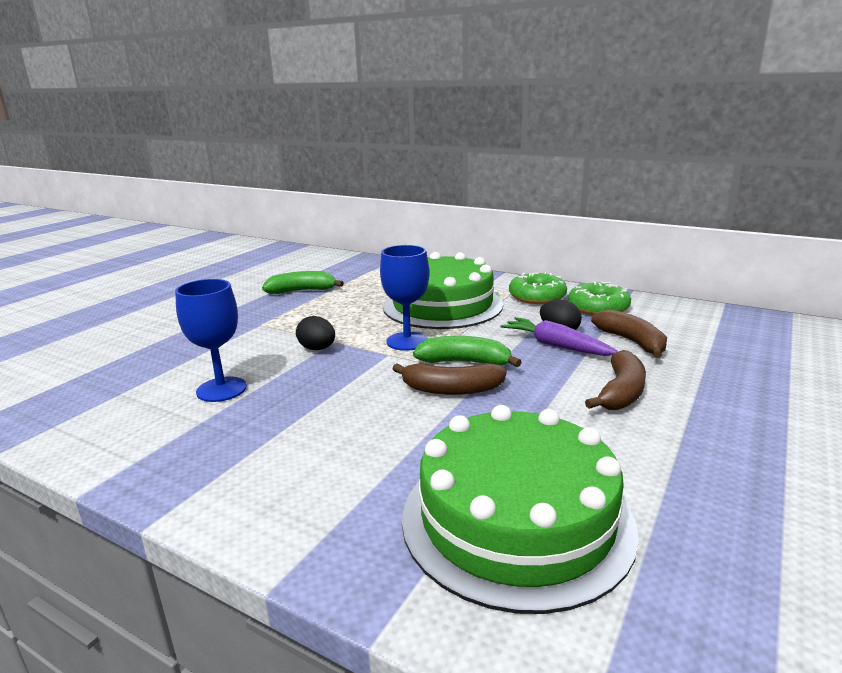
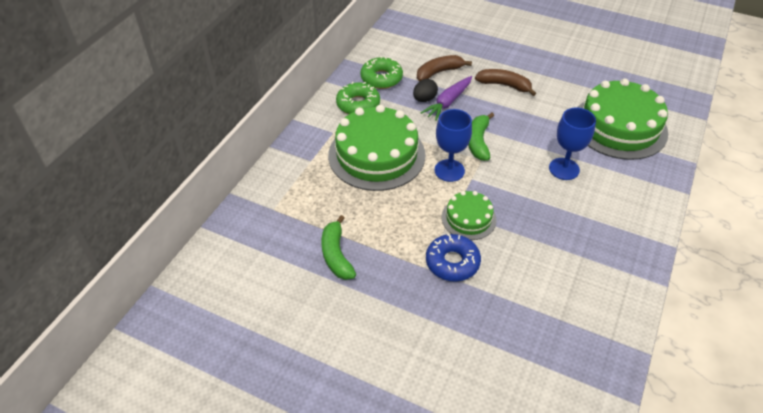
camera: 95 degrees left, 25 degrees up
blue goblet [175,279,247,402] -> blue goblet moved to [549,108,596,180]
black egg [296,316,335,350] -> green cake [442,191,497,240]
brown banana [392,363,507,395] -> none
none -> blue donut [426,234,481,281]

